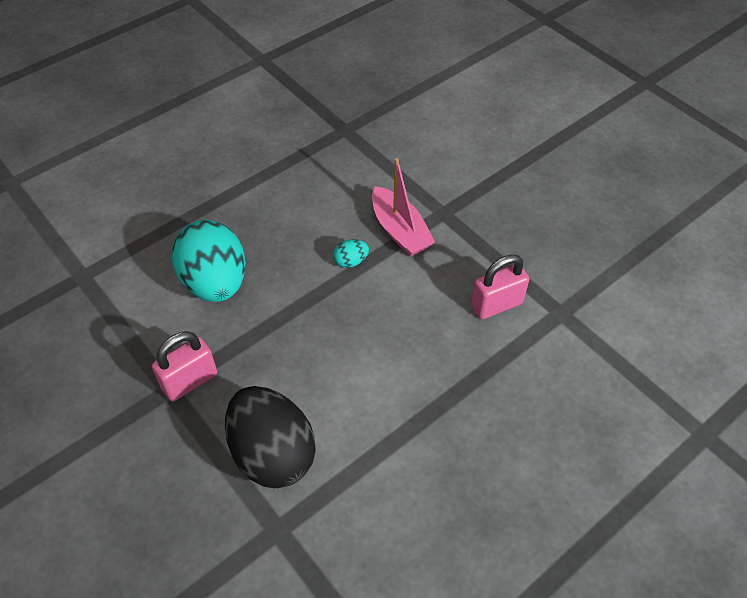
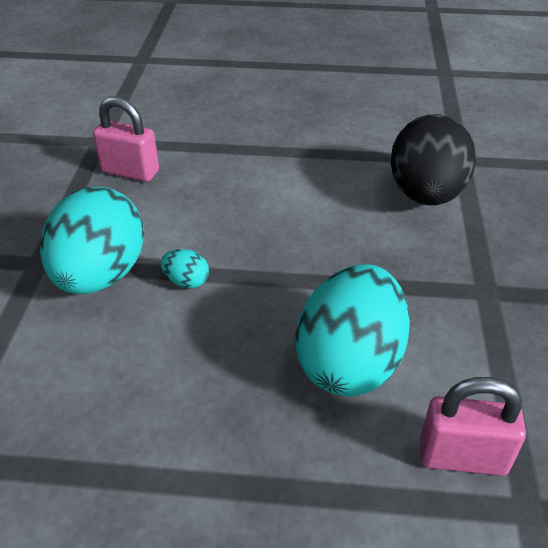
camera: 135 degrees left, 10 degrees down
pink padlock [152,331,217,401] -> pink padlock moved to [420,377,526,476]
pink boat [372,158,435,256] -> turquoise egg [40,187,144,294]

